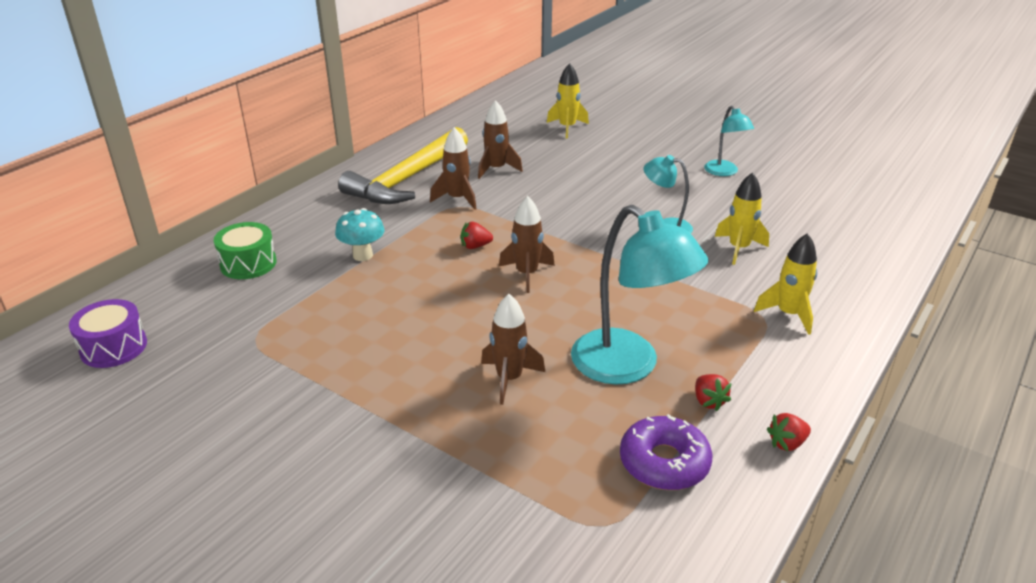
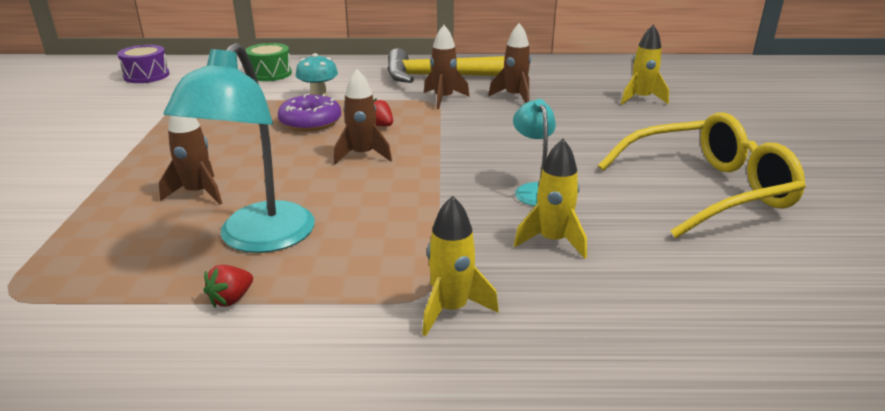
camera: 55 degrees right, 5 degrees down
purple donut [620,414,712,490] -> purple donut moved to [278,93,341,131]
turquoise lamp [704,106,754,176] -> yellow glasses [598,112,806,238]
red strawberry [767,413,811,451] -> none

